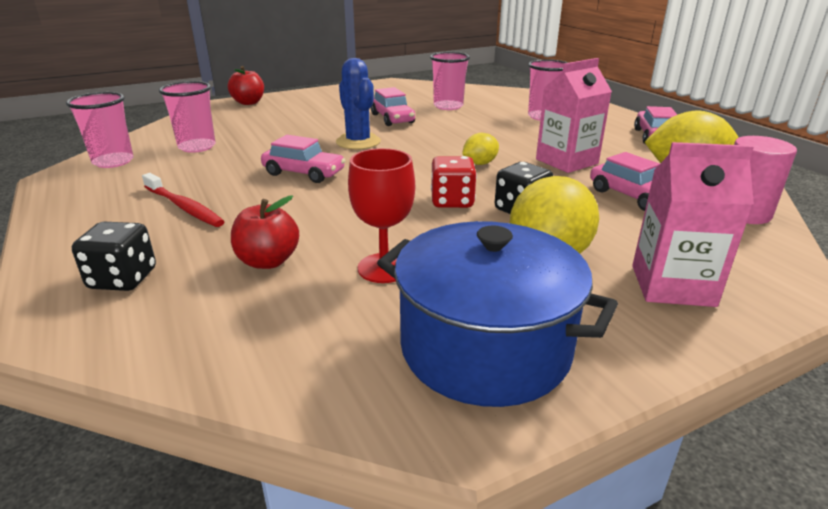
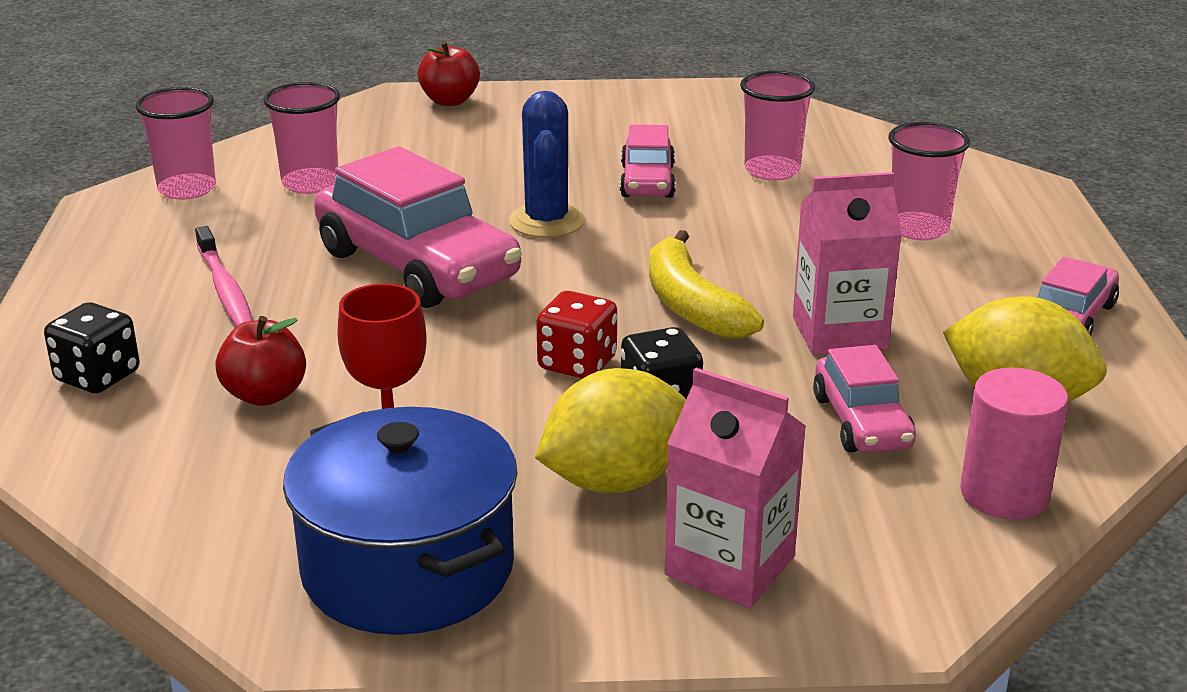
camera: 25 degrees right, 0 degrees up
red toothbrush [142,173,225,227] -> pink toothbrush [195,226,253,326]
pink car [261,135,346,183] -> pink car [314,146,522,308], size x1.85
yellow lemon [462,133,499,165] -> yellow banana [649,230,764,339]

